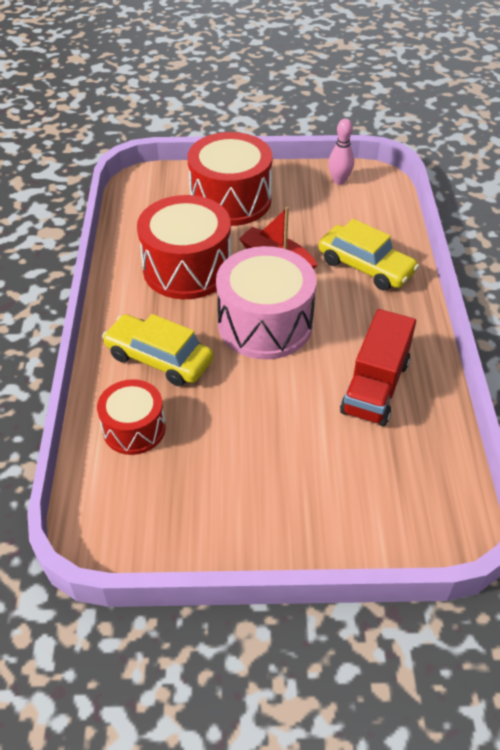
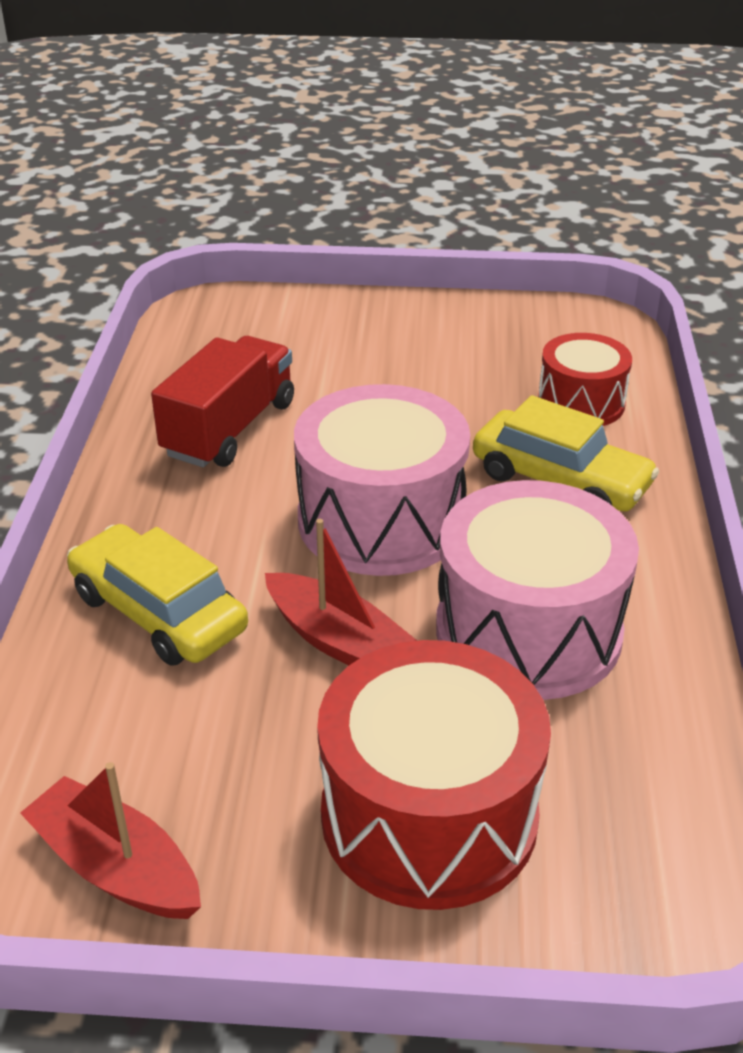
camera: 175 degrees left, 10 degrees down
red drum [137,195,231,299] -> pink drum [436,480,639,700]
pink bowling pin [328,118,354,185] -> red boat [20,762,201,919]

